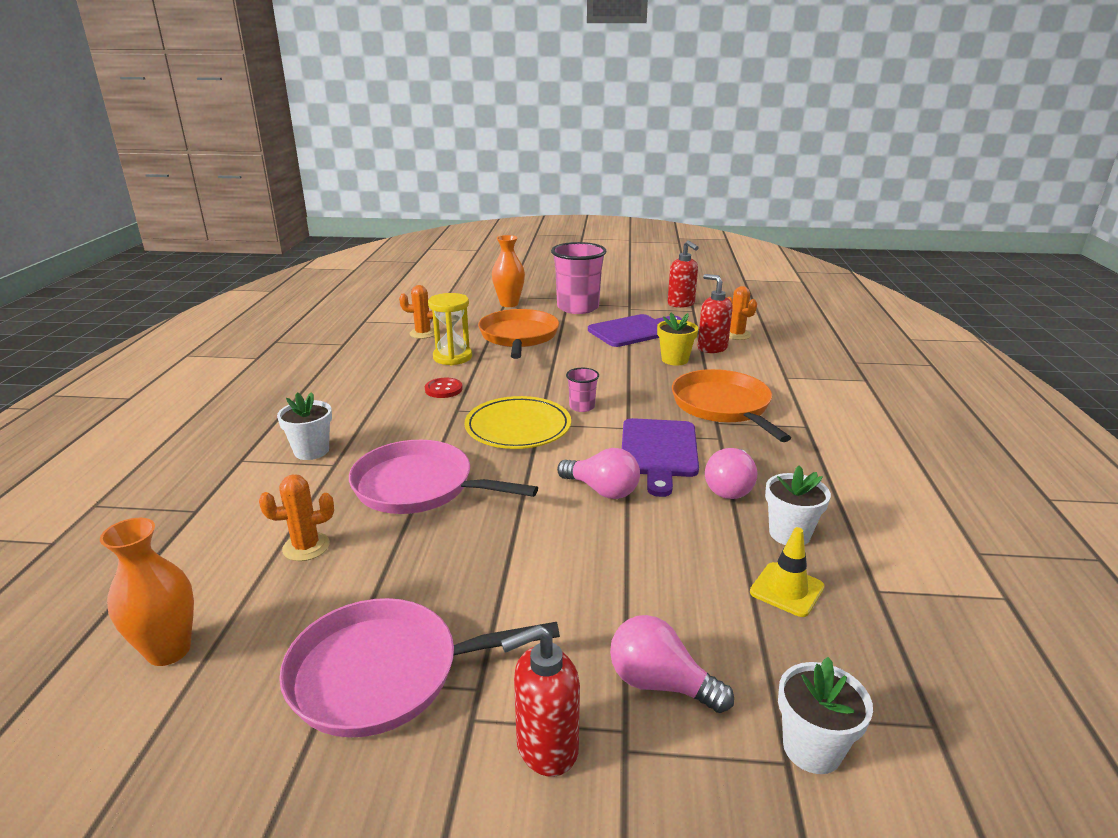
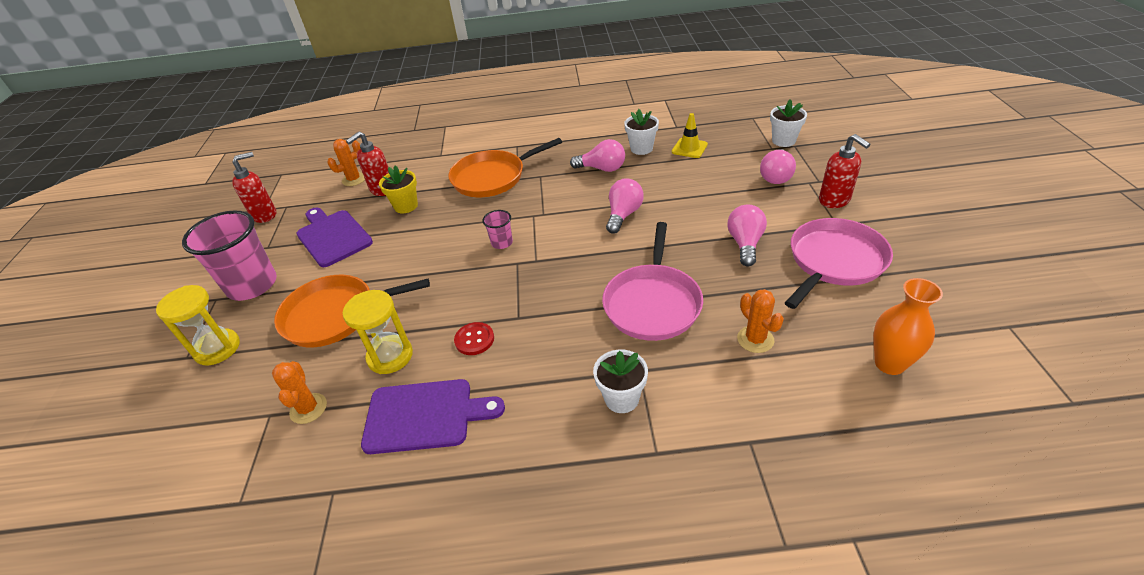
camera: 95 degrees left, 15 degrees up
pink pan [279,598,560,738] -> pink pan turned 120 degrees counterclockwise [785,218,893,309]
yellow plate [464,396,571,449] -> none
orange vase [492,235,525,307] -> yellow hourglass [156,285,240,366]
purple cutting board [622,418,699,497] -> purple cutting board moved to [361,379,505,454]
none -> pink light bulb [728,205,767,267]

